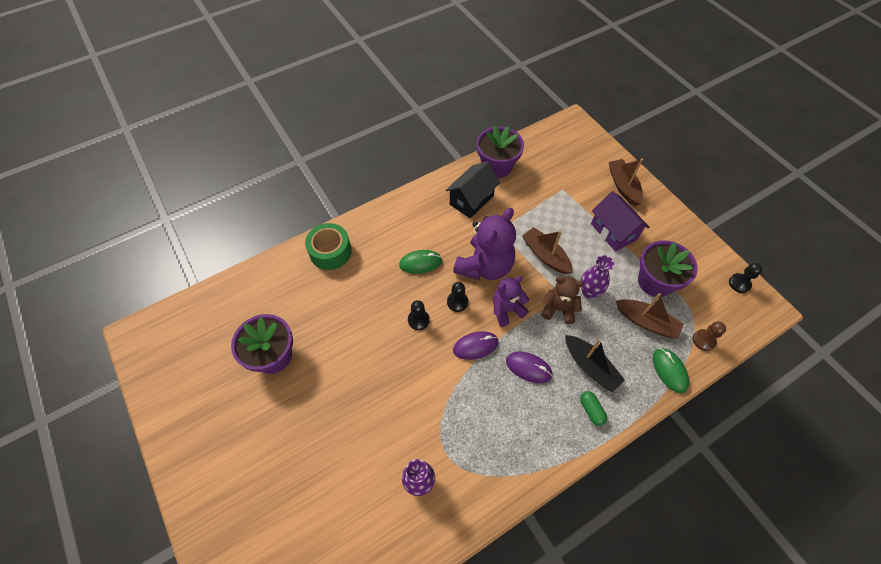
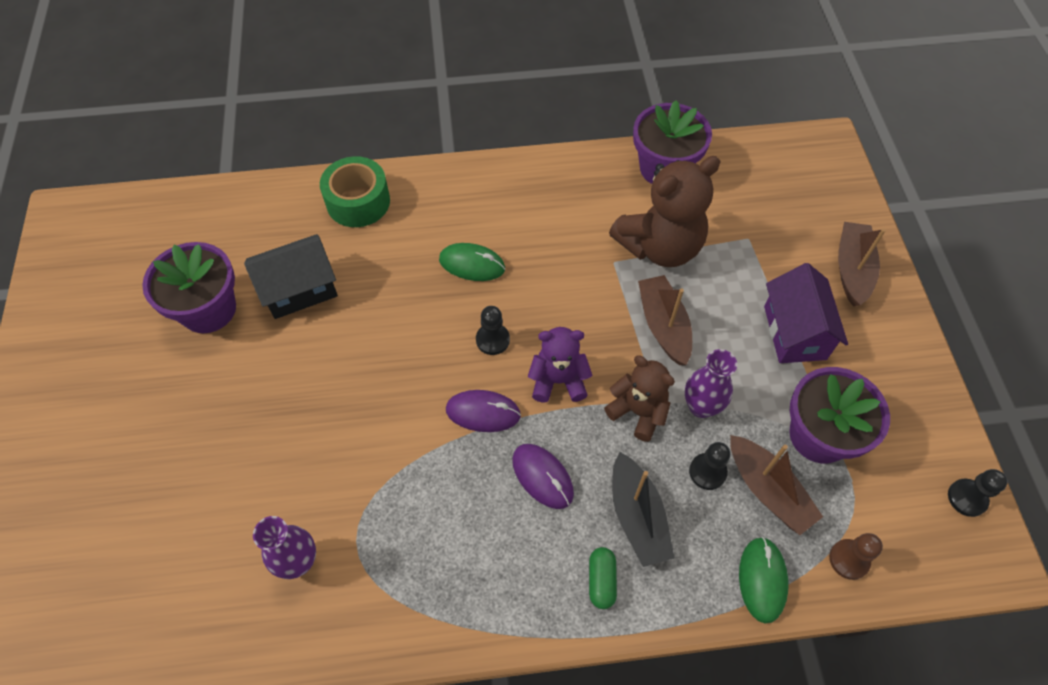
camera: 25 degrees right, 0 degrees up
black pawn [408,300,430,330] -> black pawn moved to [689,442,730,490]
black house [445,161,500,219] -> black house moved to [244,234,338,319]
purple teddy bear [453,208,516,280] -> none
none -> brown teddy bear [609,156,721,267]

